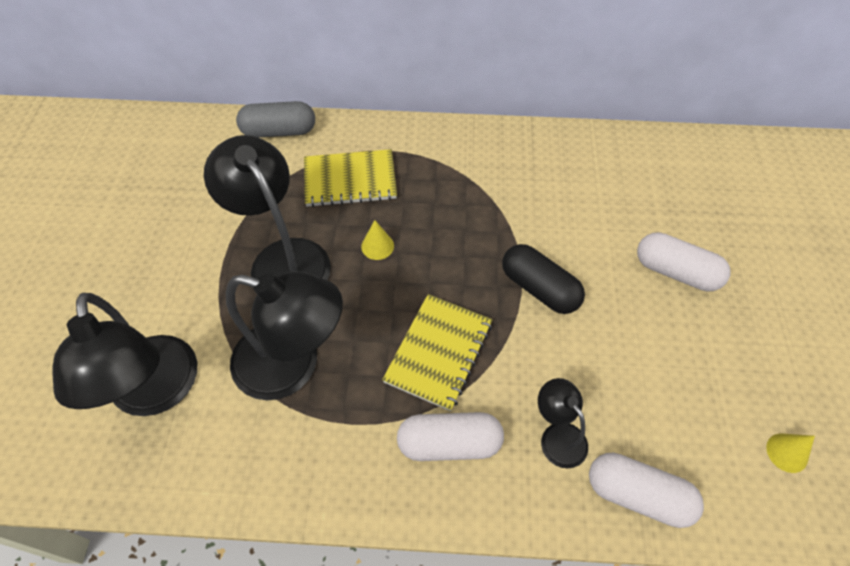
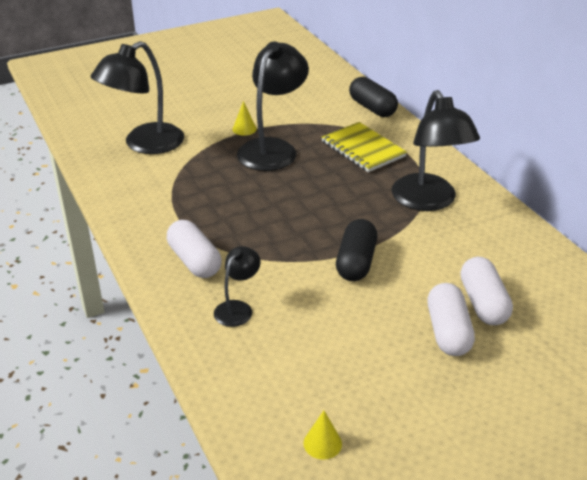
camera: 60 degrees right, 20 degrees down
black lamp [226,271,343,400] -> black lamp moved to [392,90,480,211]
grey capsule [236,101,315,138] -> black capsule [349,77,398,117]
yellow cone [361,220,394,260] -> yellow cone moved to [233,101,257,136]
yellow notebook [382,294,493,411] -> none
white capsule [589,453,704,528] -> white capsule moved to [460,257,513,325]

